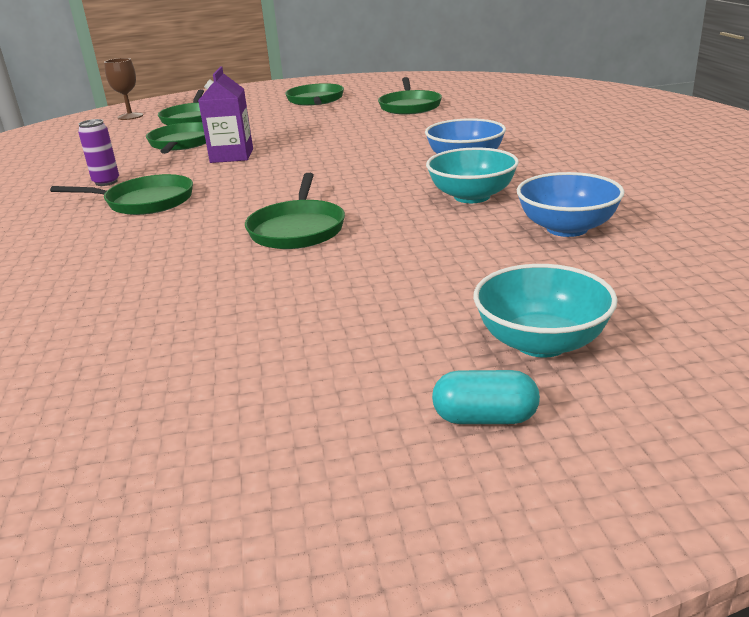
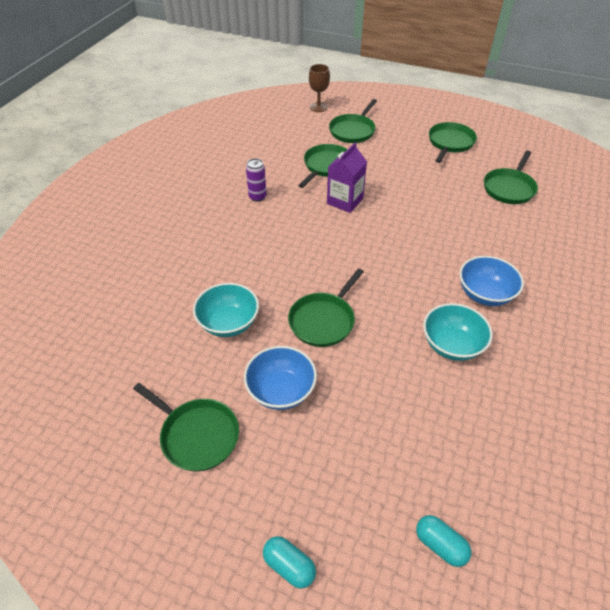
camera: 30 degrees right, 20 degrees up
green pan [50,174,193,215] -> green pan moved to [133,383,239,471]
turquoise bowl [473,264,618,358] -> turquoise bowl moved to [193,283,259,337]
blue bowl [517,172,625,237] -> blue bowl moved to [244,346,317,410]
none -> turquoise capsule [416,515,471,567]

